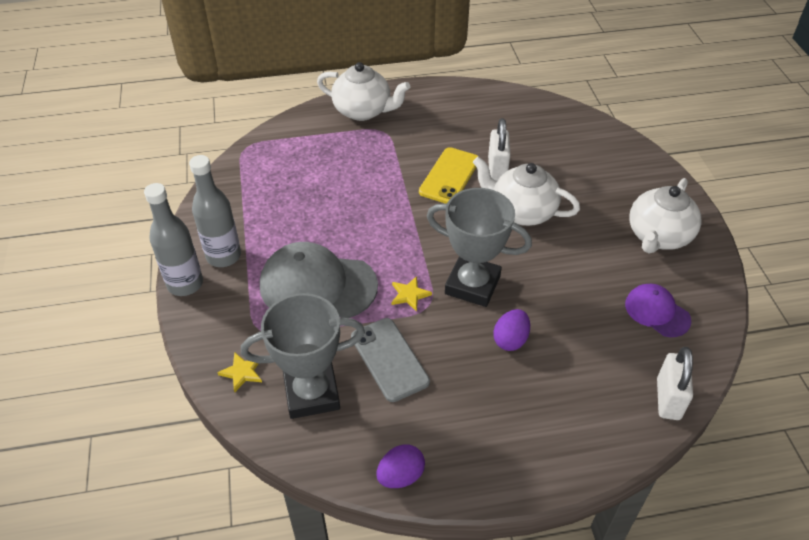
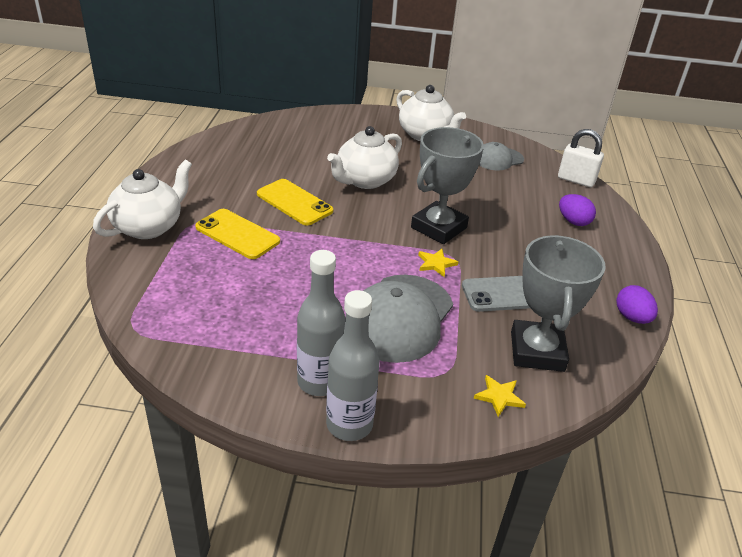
camera: 75 degrees left, 10 degrees down
white padlock [488,118,511,181] -> none
purple egg [493,309,530,351] -> purple egg moved to [559,194,596,226]
purple cap [625,284,691,337] -> grey cap [479,142,524,170]
none -> yellow phone [195,209,280,259]

